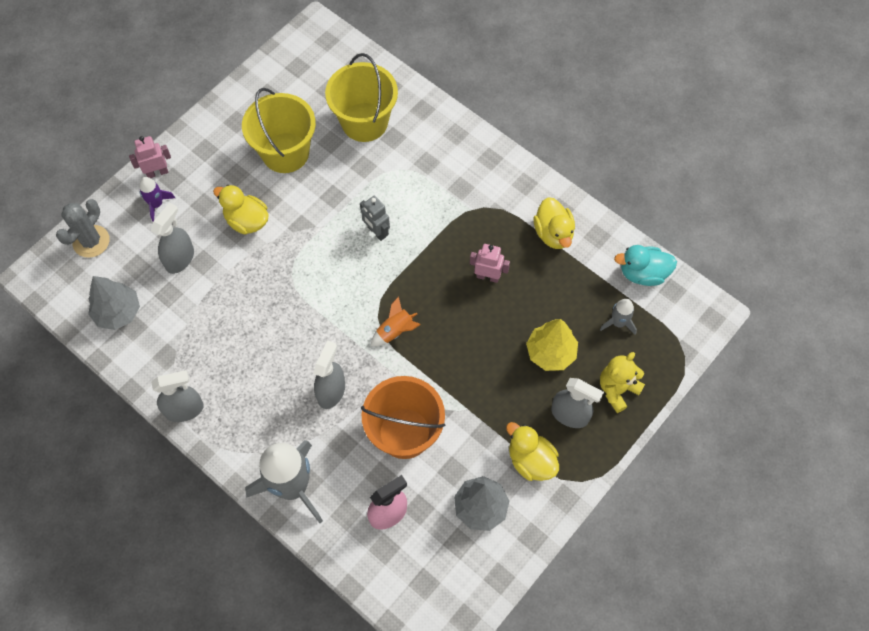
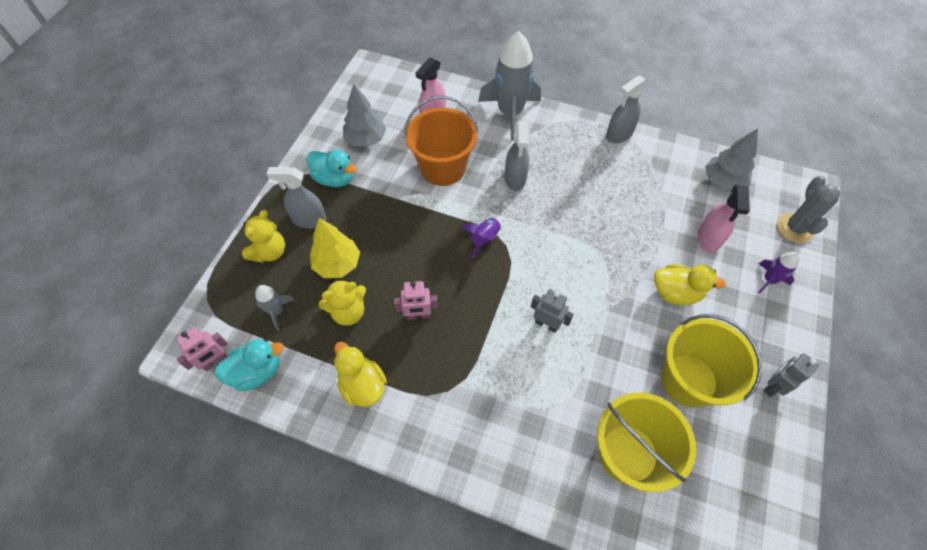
camera: 160 degrees right, 5 degrees down
pink robot [129,136,171,178] -> pink robot moved to [177,327,228,371]
grey spray bottle [151,203,194,274] -> pink spray bottle [698,184,750,253]
orange rocket [371,296,421,346] -> purple rocket [461,217,502,258]
yellow duck [506,422,559,481] -> turquoise duck [306,150,357,187]
none -> yellow teddy bear [319,279,366,326]
none -> grey robot [763,353,819,397]

